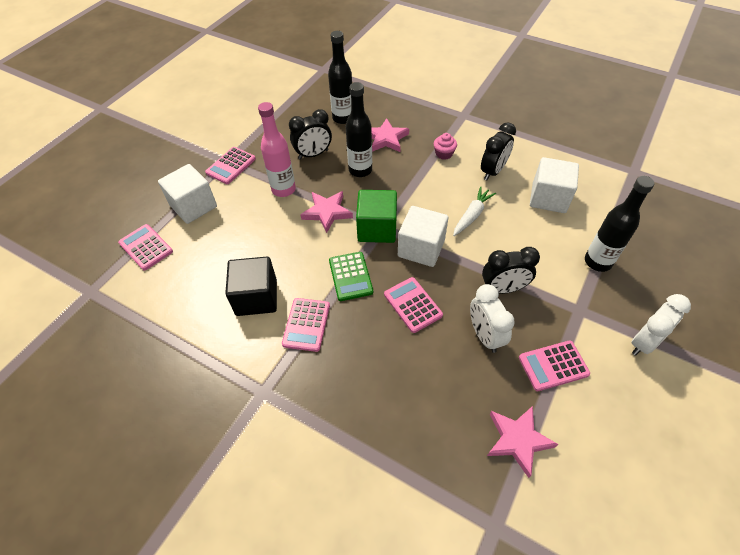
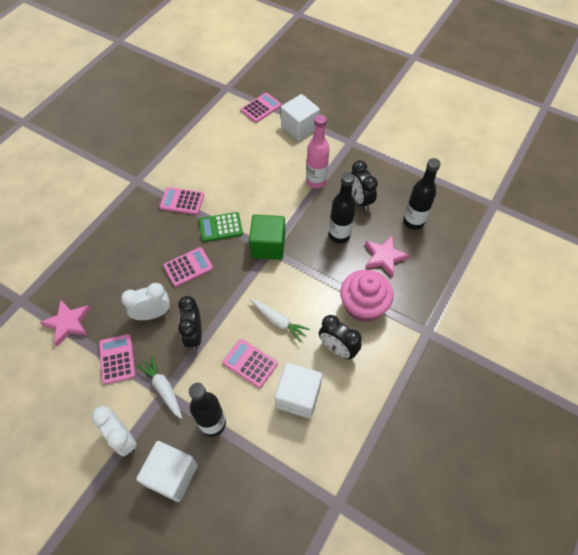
camera: 90 degrees right, 5 degrees up
pink calculator [205,147,256,184] -> pink calculator moved to [223,339,278,388]
black cube [225,257,277,316] -> none
pink star [300,191,353,233] -> none
white cube [398,206,448,267] -> white cube moved to [136,441,198,502]
pink cupcake [434,133,457,160] -> pink cupcake [340,270,394,322], size x2.15
none -> white carrot [137,356,182,419]

